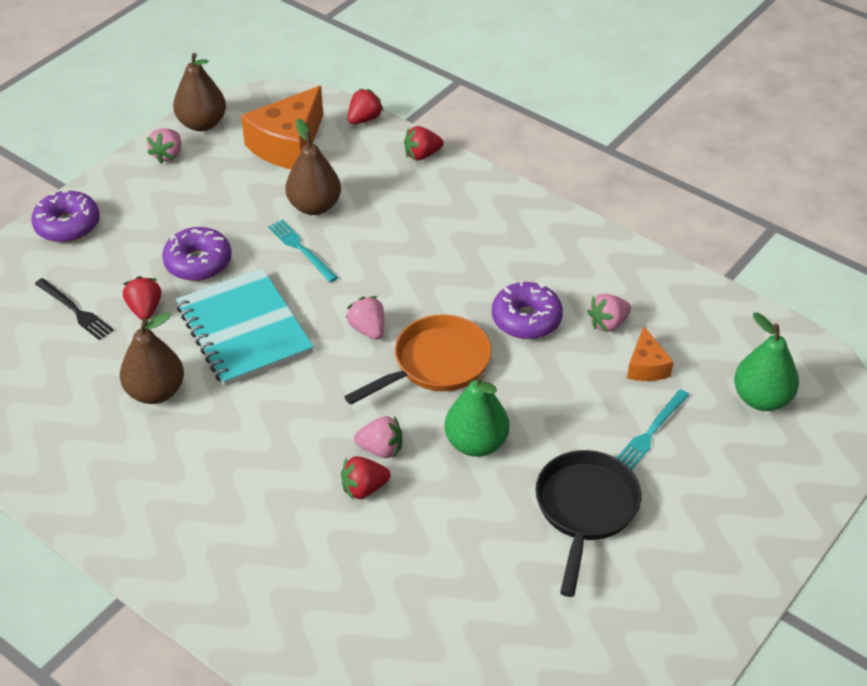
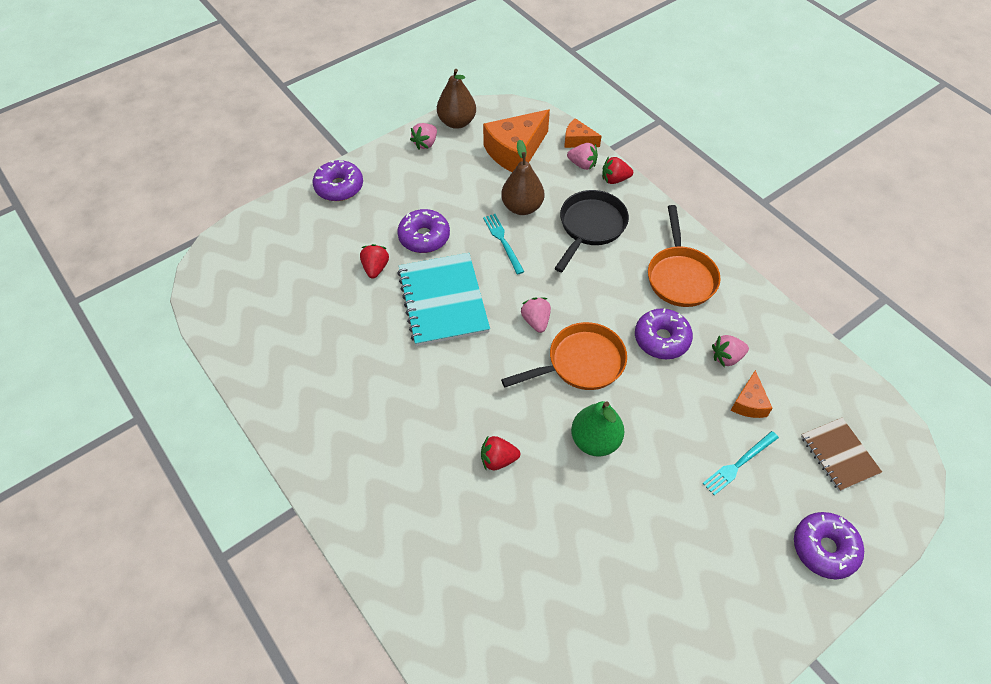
camera: 15 degrees right, 10 degrees up
black fork [35,278,114,340] -> none
brown pear [120,312,184,404] -> none
red strawberry [347,89,384,124] -> orange cheese [565,118,601,148]
pink strawberry [354,416,402,458] -> pink strawberry moved to [567,143,598,170]
black pan [535,450,642,597] -> black pan moved to [555,190,629,272]
green pear [734,312,799,411] -> brown notebook [801,418,882,491]
none -> orange pan [648,205,721,307]
none -> purple donut [794,512,864,579]

